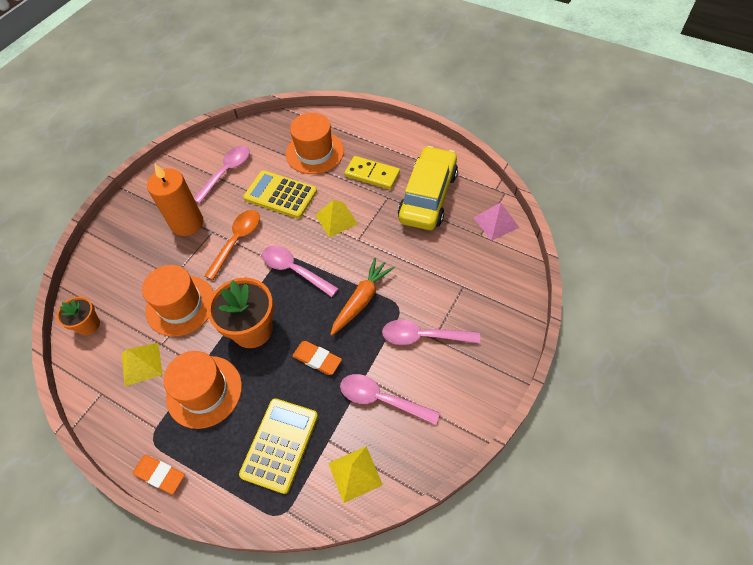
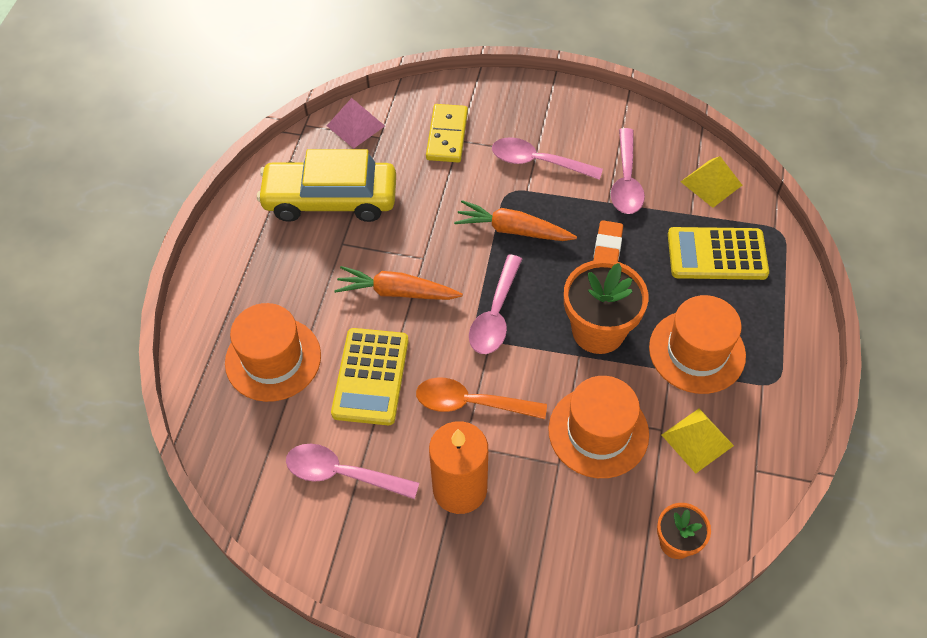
camera: 110 degrees left, 0 degrees up
orange eraser [132,454,185,494] -> none
yellow pyramid [315,200,358,237] -> orange carrot [334,266,463,300]
yellow domino [344,156,400,189] -> yellow domino moved to [426,104,468,162]
pink spoon [382,320,480,345] -> pink spoon turned 120 degrees clockwise [492,137,603,180]

